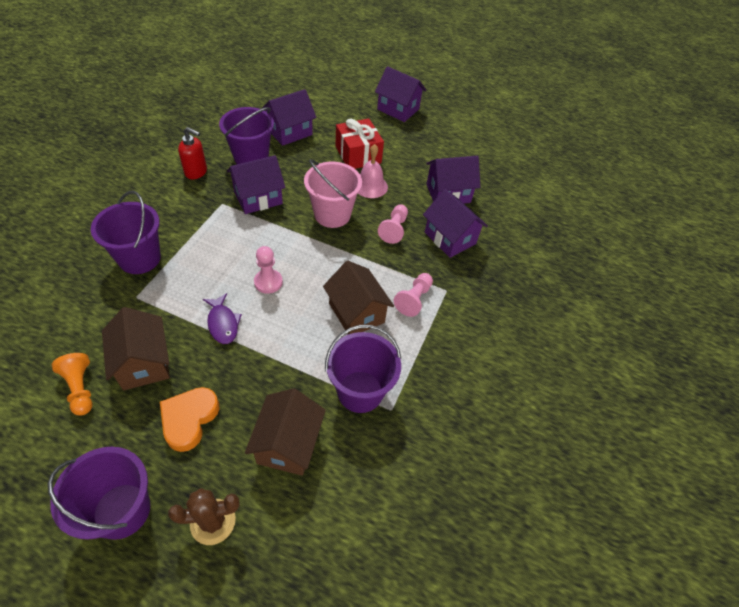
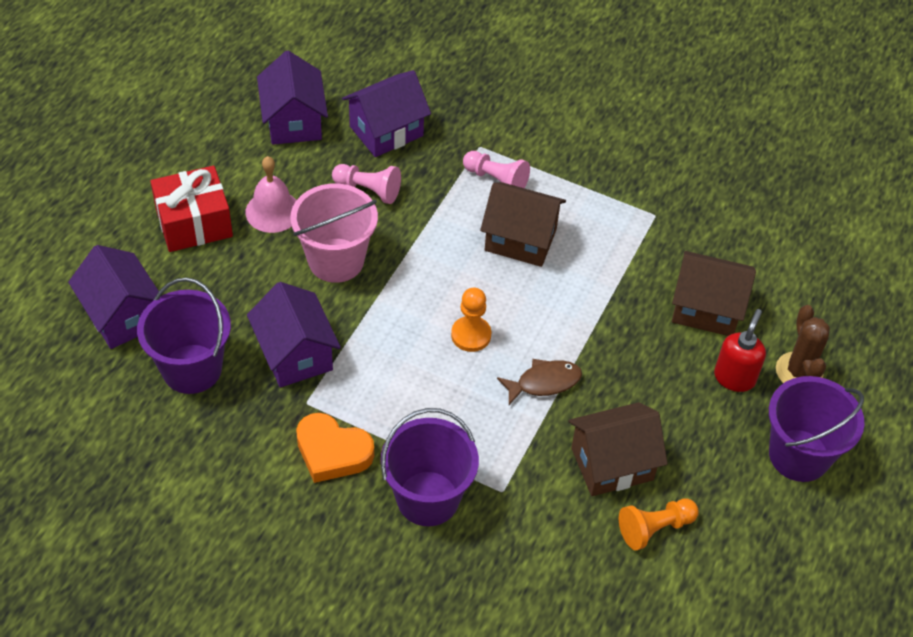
camera: 85 degrees left, 0 degrees up
orange heart [160,387,220,452] -> orange heart moved to [296,413,374,483]
red soap dispenser [178,127,207,179] -> red soap dispenser moved to [714,309,766,392]
purple fish [203,293,242,344] -> brown fish [497,359,582,405]
pink pawn [254,246,283,294] -> orange pawn [451,288,491,352]
brown house [323,261,394,334] -> brown house turned 45 degrees clockwise [480,182,566,267]
purple bucket [325,325,401,413] -> none
purple house [375,66,426,122] -> none

